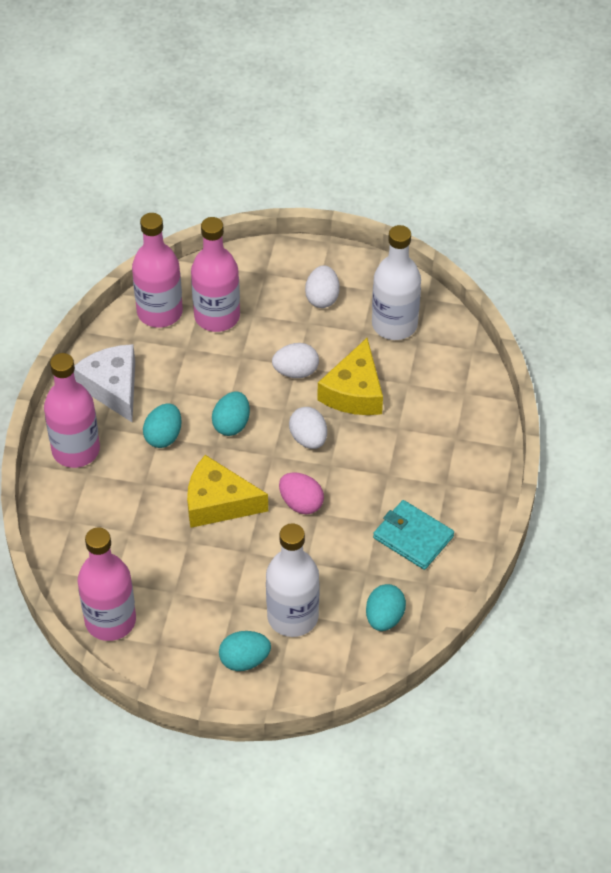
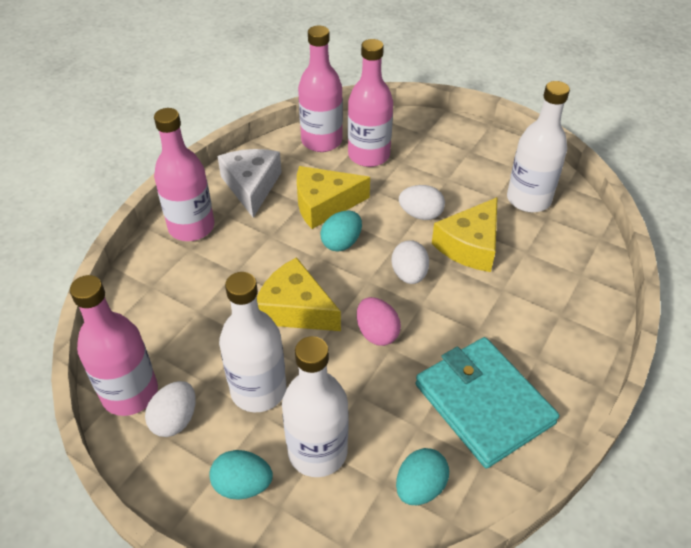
camera: 20 degrees right, 5 degrees down
turquoise egg [143,403,182,448] -> none
white egg [305,265,340,308] -> white egg moved to [145,381,196,437]
turquoise wallet [373,500,454,570] -> turquoise wallet [415,337,559,469], size x1.55
none -> white bottle [219,272,286,412]
none -> yellow cheese [297,166,370,229]

